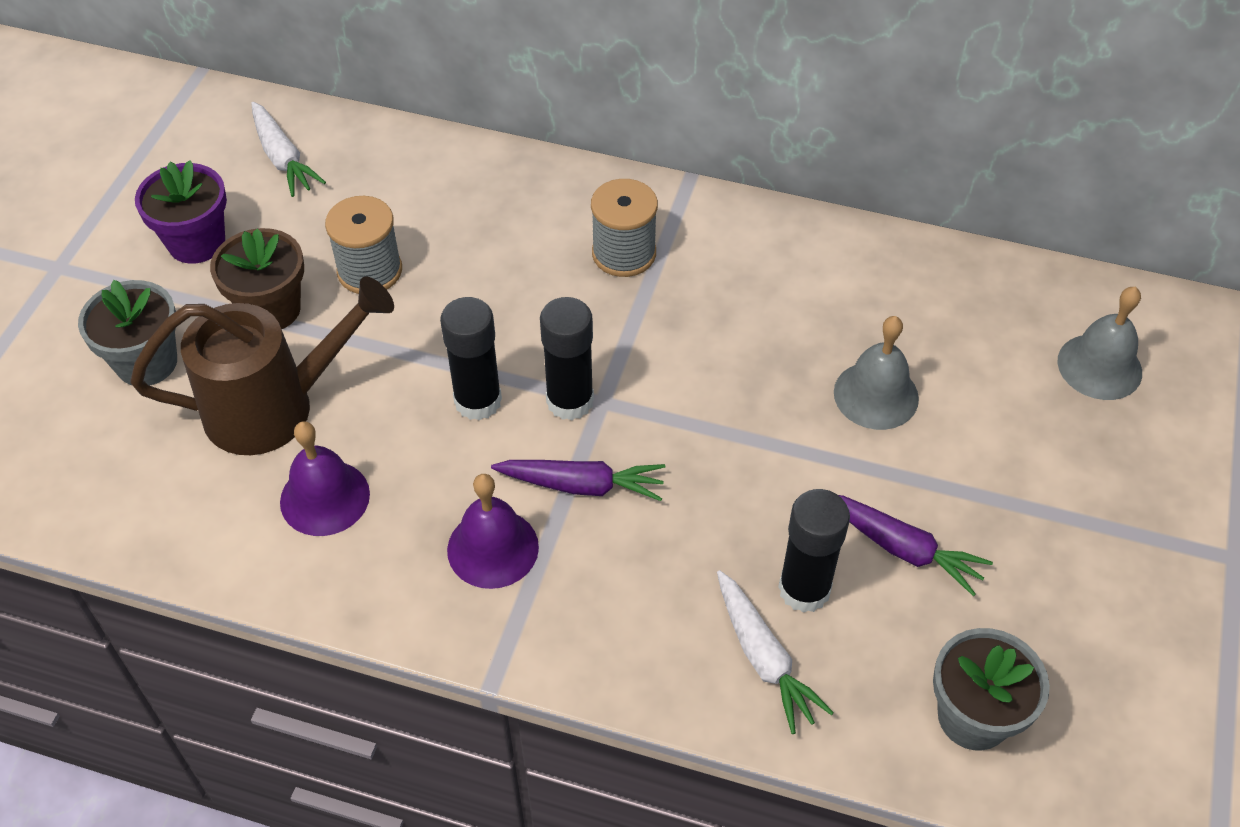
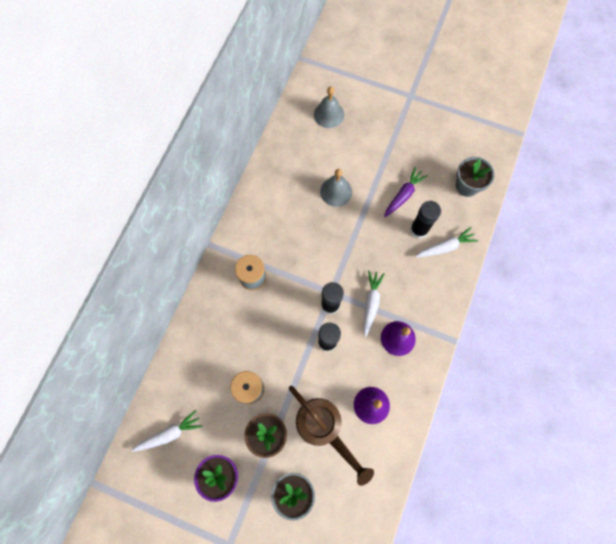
camera: 85 degrees left, 20 degrees up
brown watering can [130,276,394,455] -> brown watering can turned 150 degrees clockwise [289,386,374,486]
purple carrot [491,460,665,501] -> white carrot [363,270,385,337]

